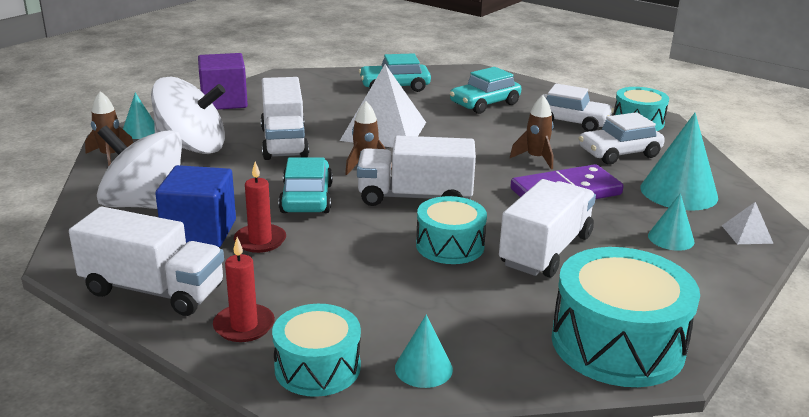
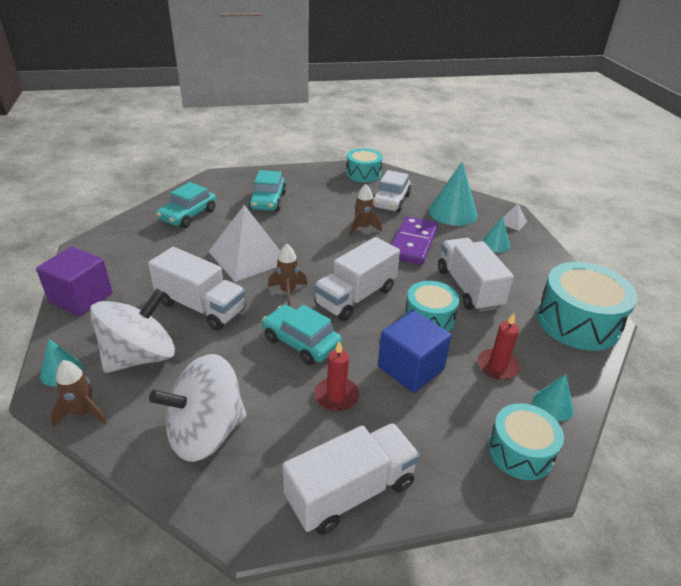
camera: 50 degrees left, 10 degrees up
blue cube [155,165,236,247] -> blue cube moved to [378,310,452,393]
red candle [213,237,275,342] -> red candle moved to [478,313,520,380]
white car [539,83,614,132] -> none

